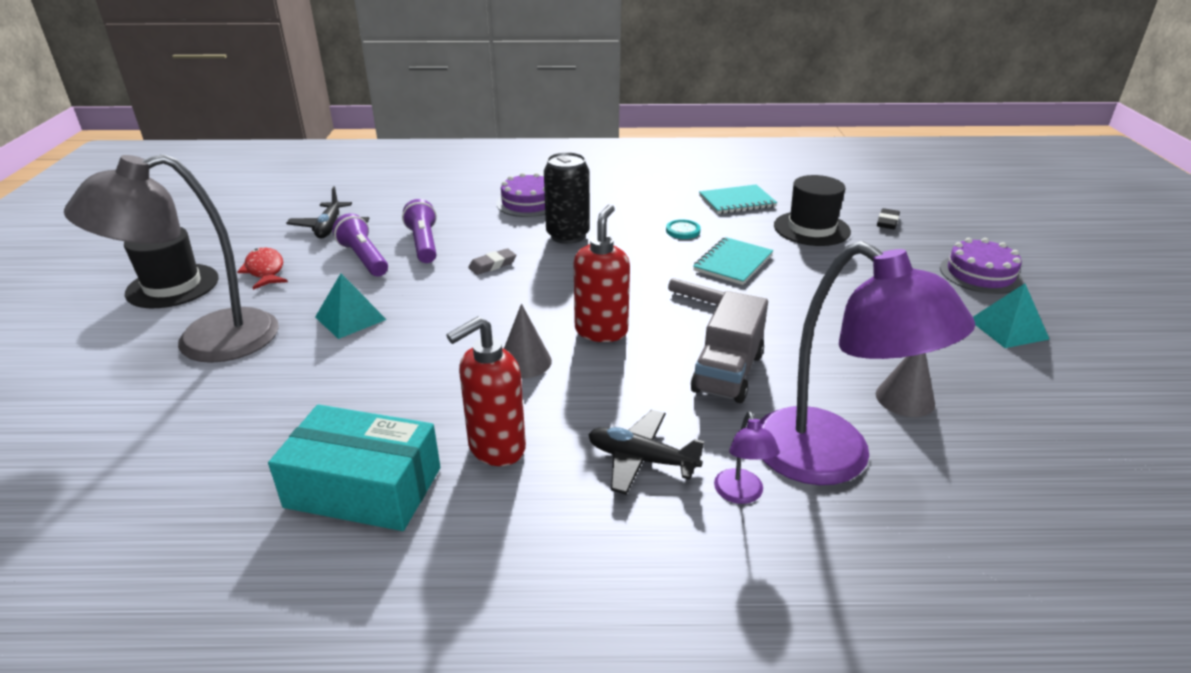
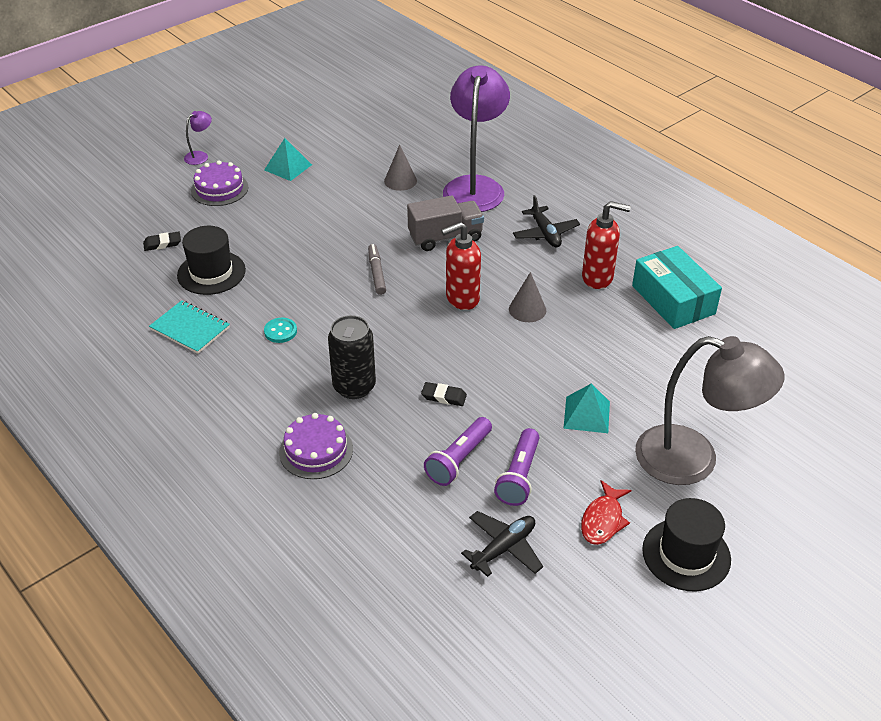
camera: 130 degrees left, 10 degrees up
grey eraser [468,248,516,275] -> black eraser [421,382,467,406]
turquoise notebook [693,237,773,285] -> none
purple lamp [714,412,780,504] -> purple lamp moved to [184,111,212,165]

